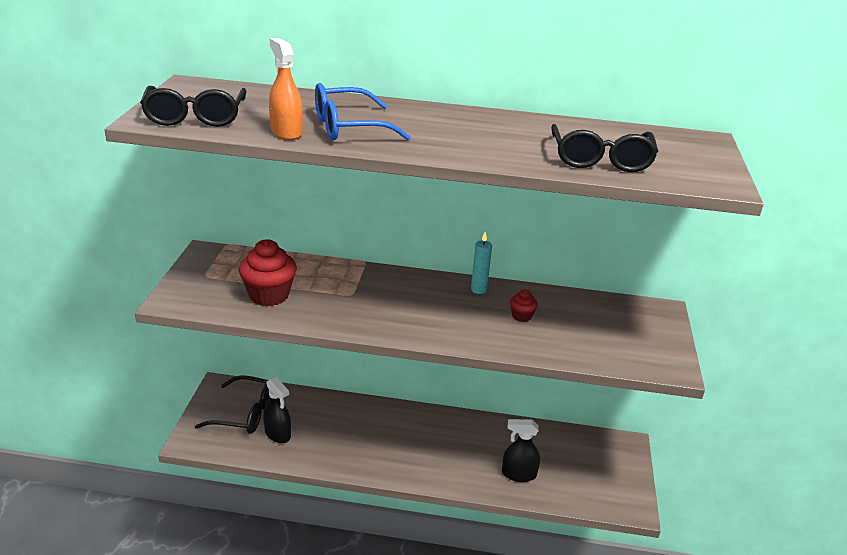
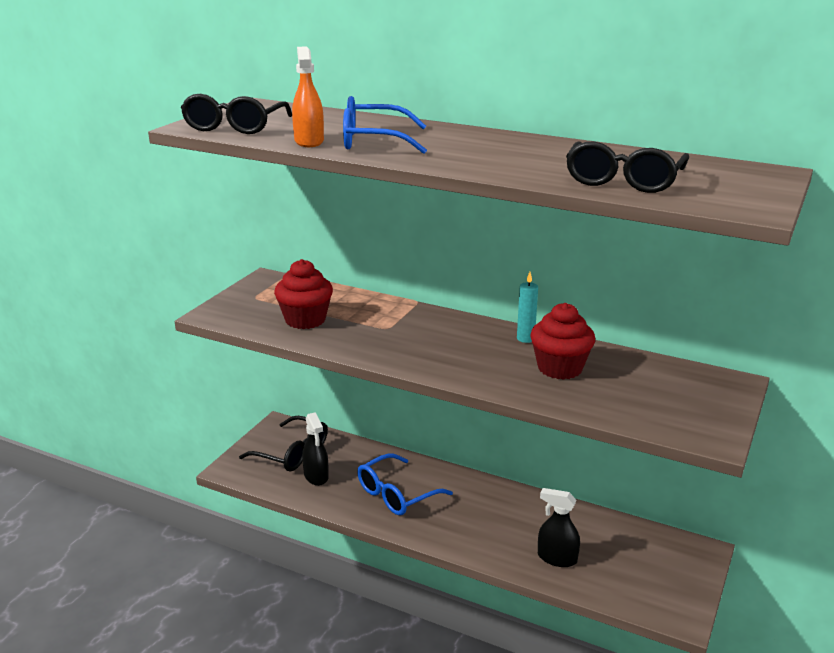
camera: 20 degrees right, 5 degrees down
red cupcake [510,290,538,322] -> red cupcake [530,303,595,380], size x2.03
none -> blue glasses [357,453,453,515]

